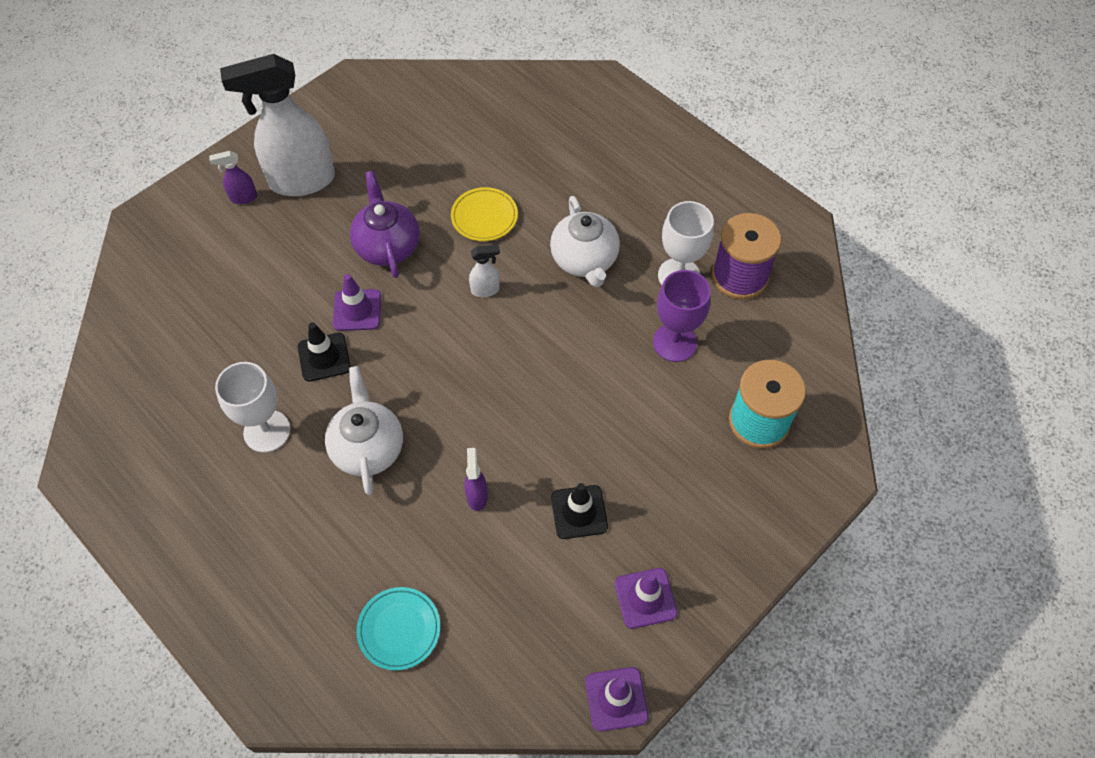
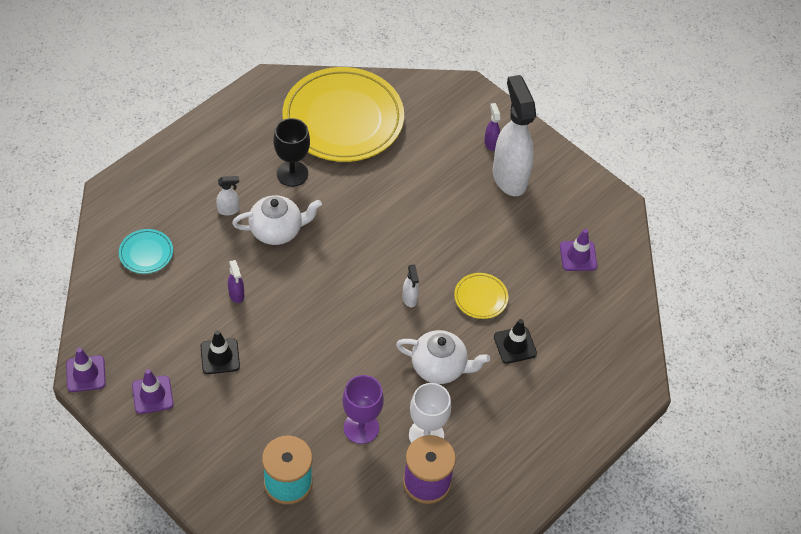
camera: 85 degrees right, 5 degrees down
white goblet [215,362,291,453] -> black goblet [273,118,310,187]
black traffic cone [298,322,351,382] -> black traffic cone moved to [494,319,537,364]
purple traffic cone [333,274,381,331] -> purple traffic cone moved to [560,229,597,271]
purple teapot [350,171,420,278] -> none
purple spray bottle [465,448,488,511] -> purple spray bottle turned 75 degrees clockwise [228,260,244,303]
white teapot [550,196,620,287] -> white teapot turned 150 degrees counterclockwise [396,330,490,384]
none -> white spray bottle [216,176,239,215]
none -> yellow plate [283,67,404,162]

